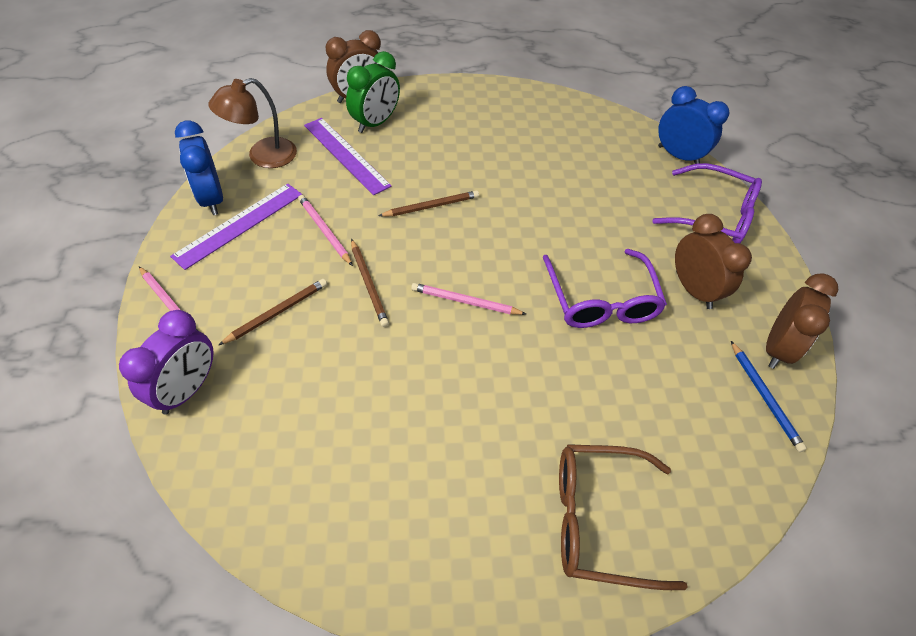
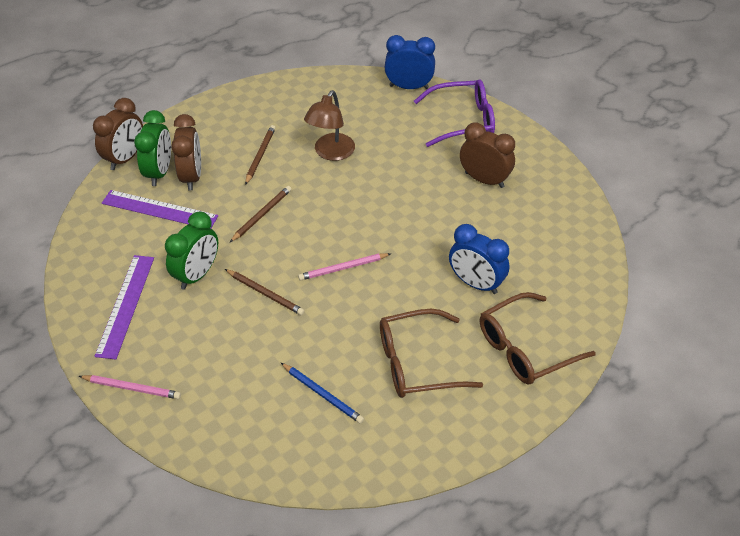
camera: 30 degrees left, 5 degrees down
purple clock [119,310,214,415] -> none
blue clock [175,121,223,215] -> blue clock moved to [449,224,509,294]
brown lamp [208,78,297,168] -> brown lamp moved to [304,90,355,161]
brown pencil [219,279,327,345] -> brown pencil moved to [245,125,276,185]
pink pencil [298,195,353,266] -> green clock [165,211,218,290]
purple glasses [543,249,667,328] -> none
blue pencil [731,341,807,452] -> blue pencil moved to [281,363,364,424]
brown clock [766,273,838,369] -> brown clock moved to [171,114,201,191]
none -> brown glasses [380,309,483,398]

